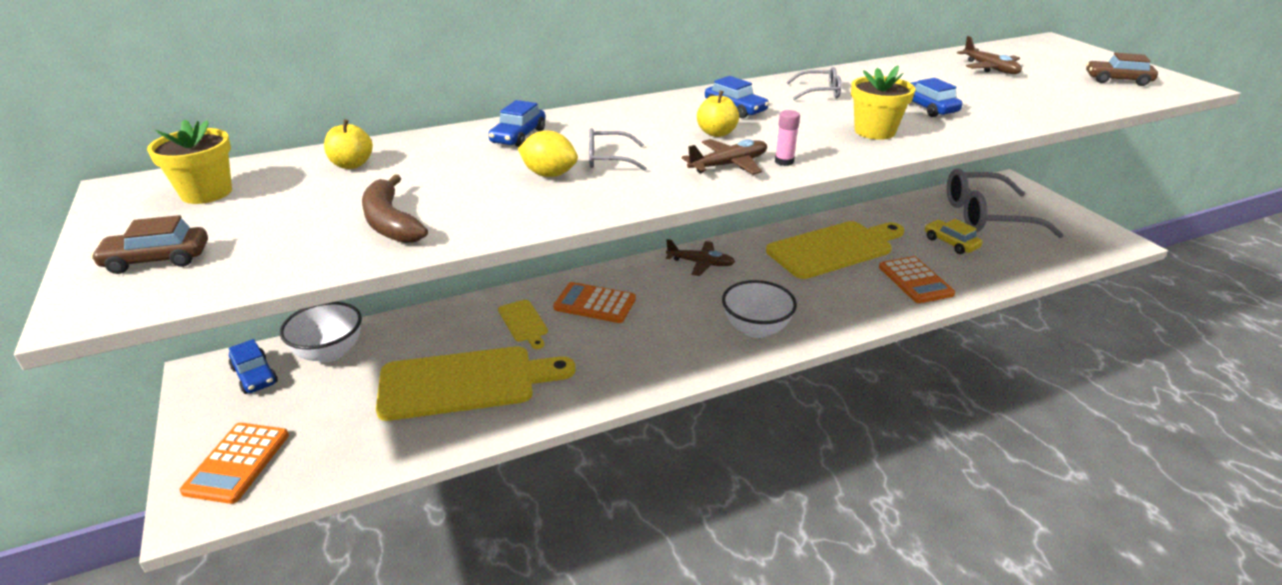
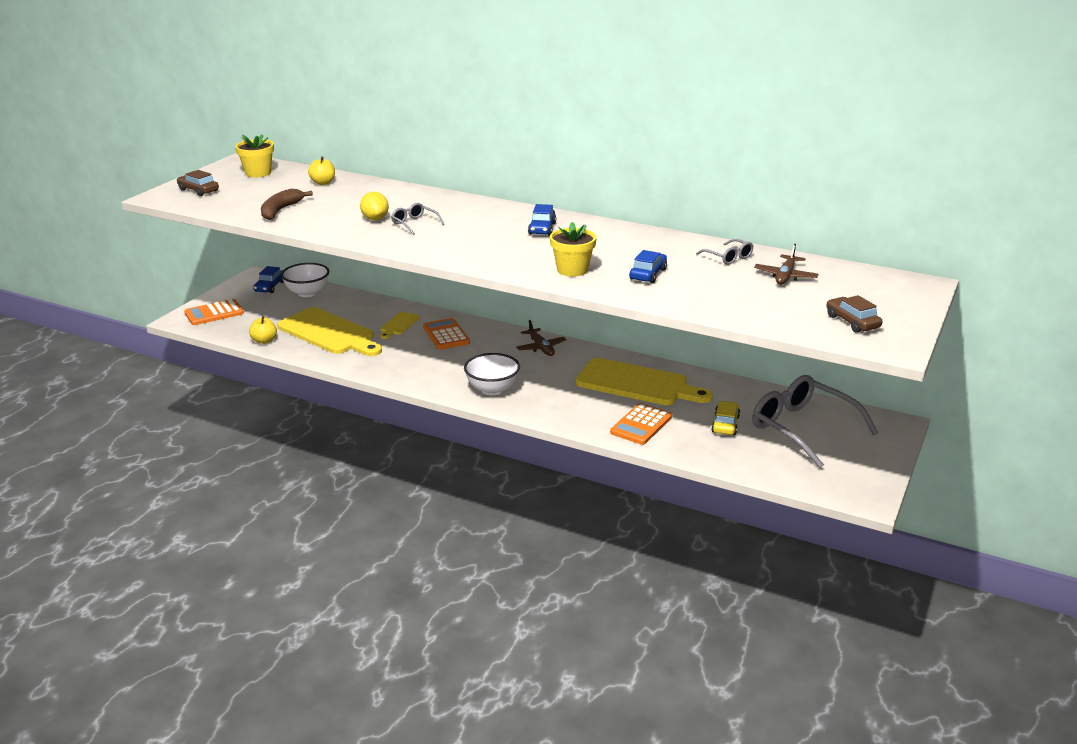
camera: 50 degrees right, 5 degrees down
blue car [488,100,545,147] -> none
brown plane [682,139,767,175] -> none
yellow apple [697,91,739,137] -> yellow apple moved to [249,316,277,344]
pink glue stick [775,110,800,166] -> none
grey glasses [787,67,841,100] -> grey glasses moved to [696,239,753,265]

